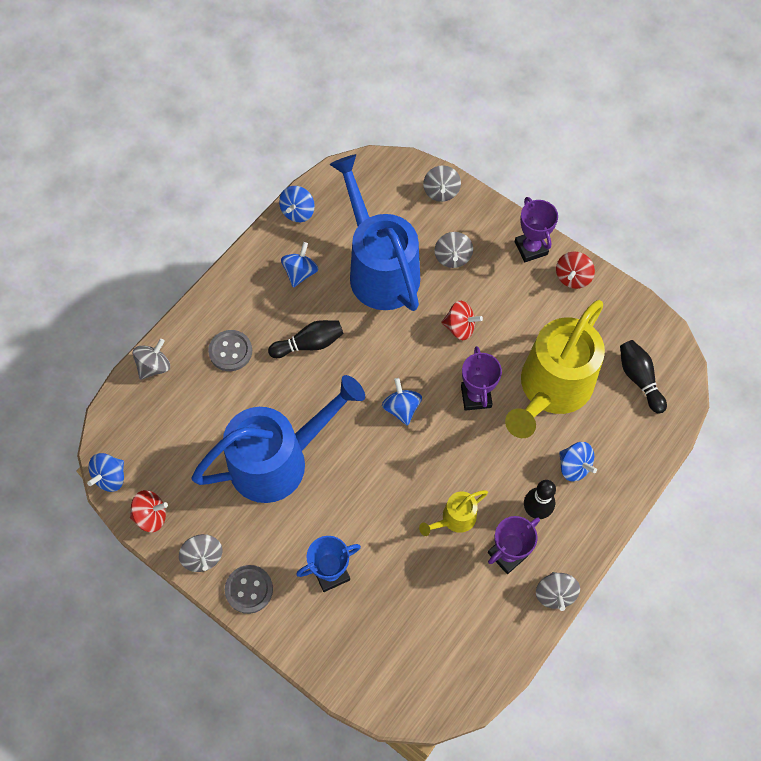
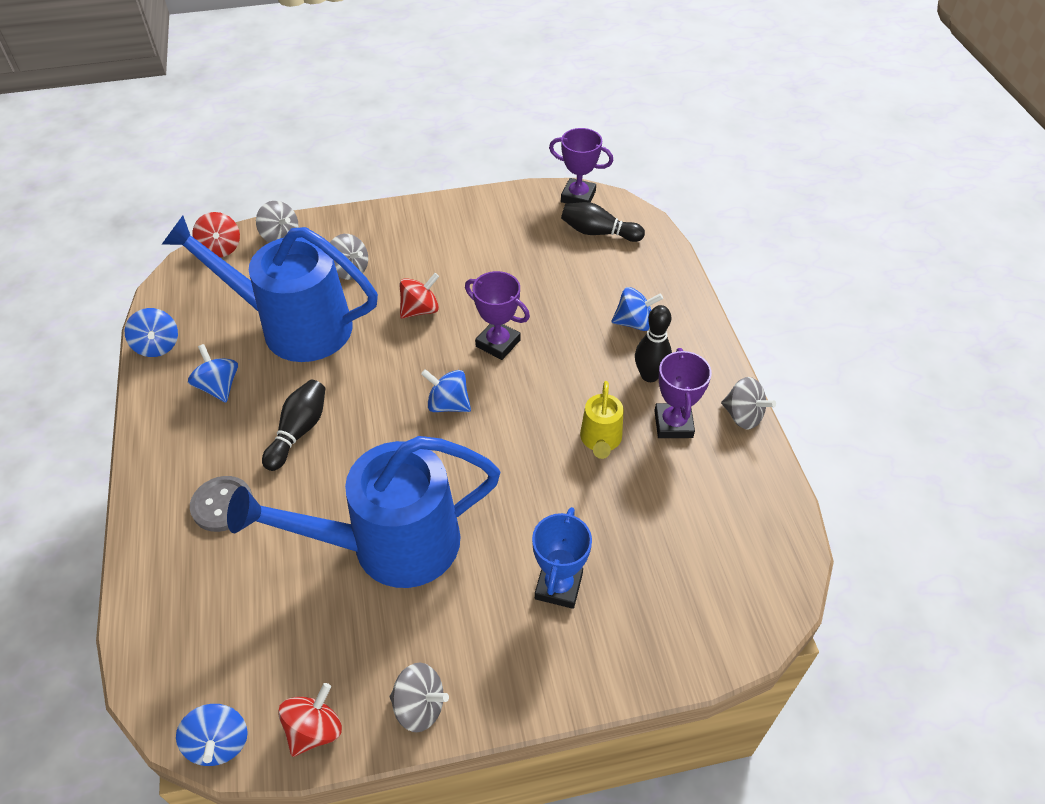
camera: 50 degrees left, 15 degrees down
grey spinning top [133,339,170,380] -> none
blue watering can [191,375,365,503] -> blue watering can turned 120 degrees counterclockwise [227,436,500,588]
grey button [225,565,273,614] -> none
yellow watering can [505,300,605,438] -> none
purple trophy [515,197,558,262] -> purple trophy moved to [549,128,613,204]
red spinning top [556,252,595,289] -> red spinning top moved to [193,212,240,257]

